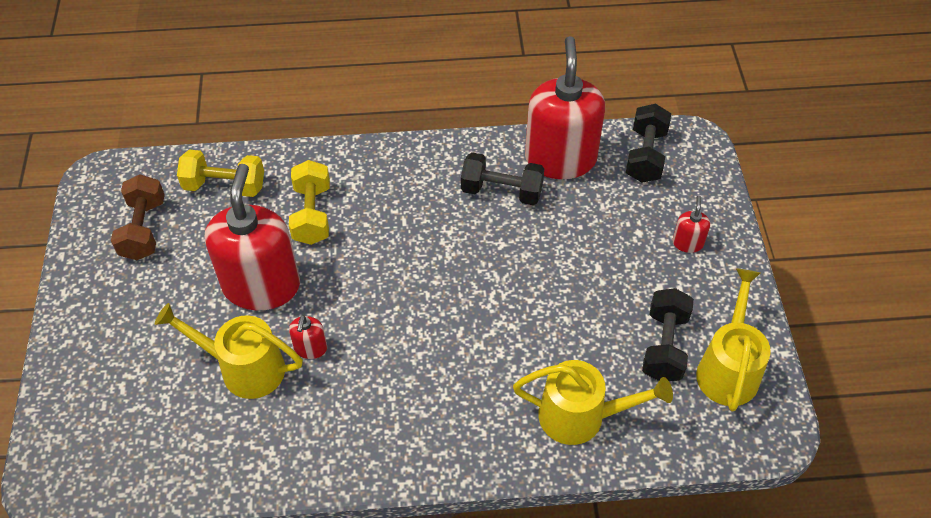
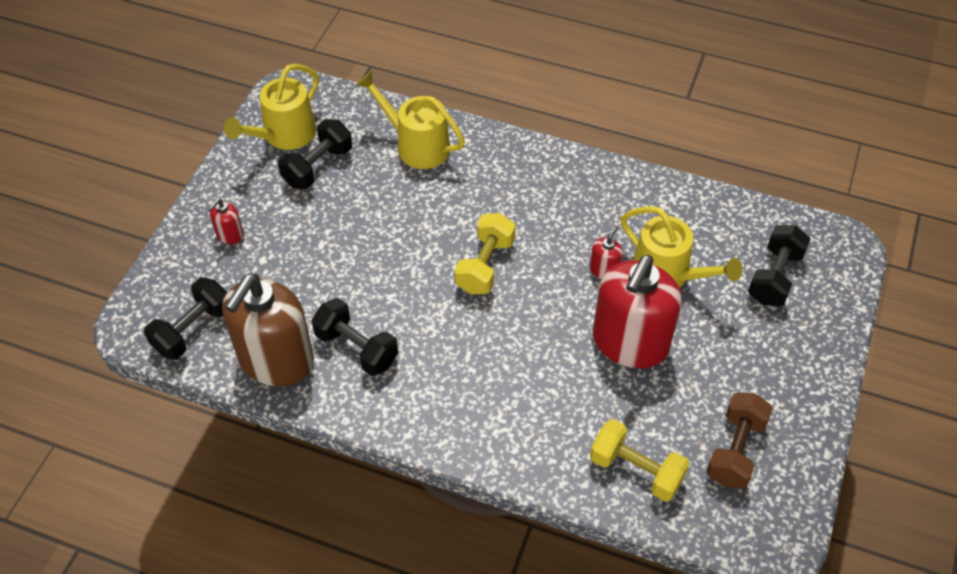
camera: 155 degrees left, 0 degrees up
yellow dumbbell [289,160,330,245] -> yellow dumbbell moved to [454,213,516,294]
red soap dispenser [525,36,605,179] -> brown soap dispenser [222,274,314,387]
none -> black dumbbell [748,225,811,306]

